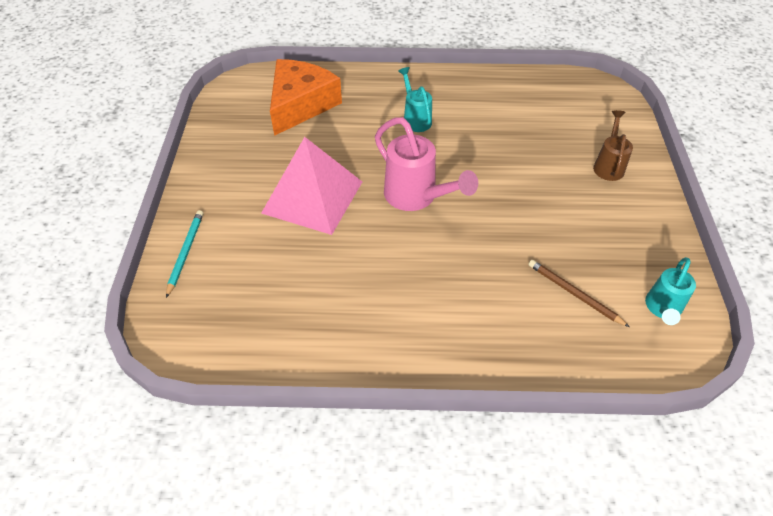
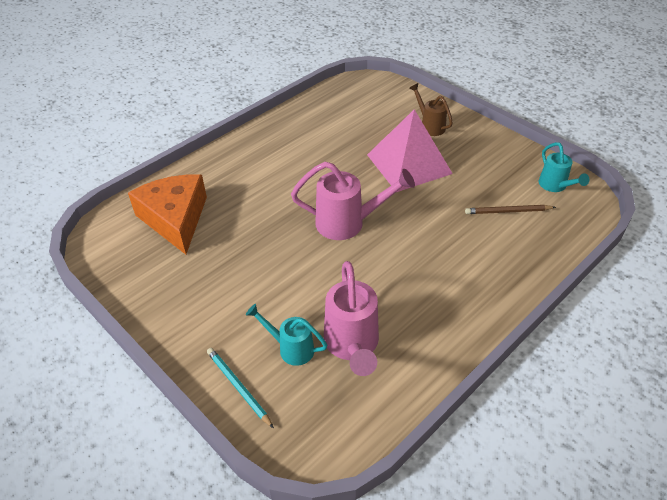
camera: 45 degrees left, 5 degrees down
pink pyramid [261,137,362,235] -> pink pyramid moved to [367,109,453,192]
turquoise watering can [398,67,432,132] -> turquoise watering can moved to [246,304,328,366]
none -> pink watering can [324,261,379,376]

